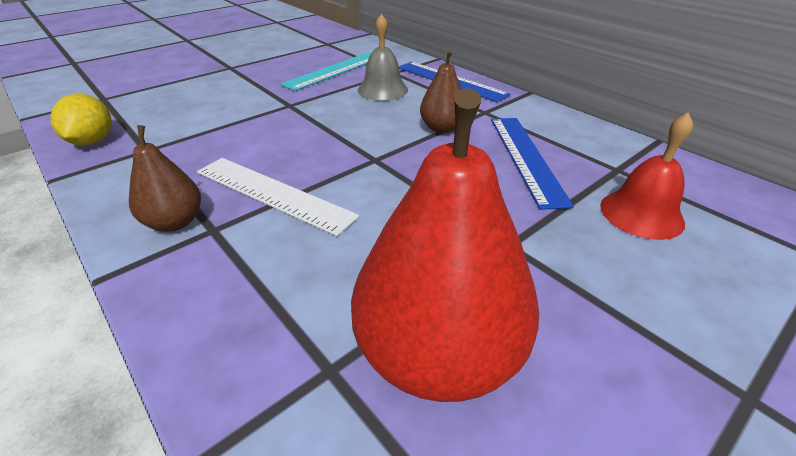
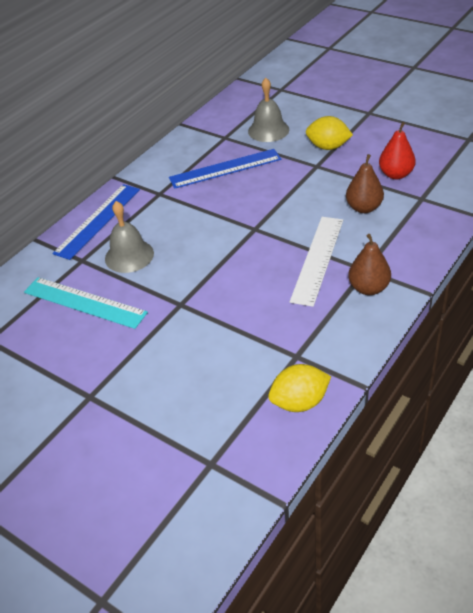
camera: 100 degrees left, 5 degrees up
red pear [351,88,539,402] -> red pear [379,122,416,179], size x0.51
brown pear [420,50,462,133] -> brown pear moved to [346,154,384,213]
red bell [600,112,693,240] -> grey bell [248,78,289,142]
none -> yellow lemon [306,116,353,150]

